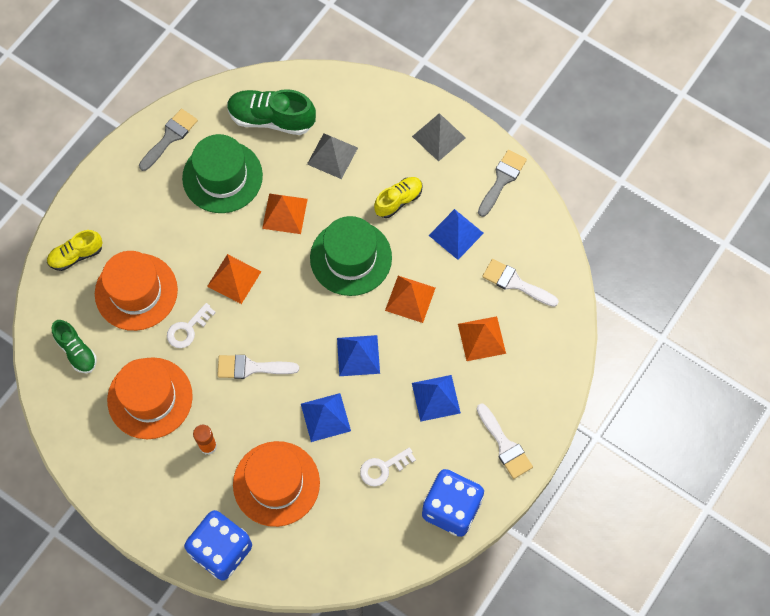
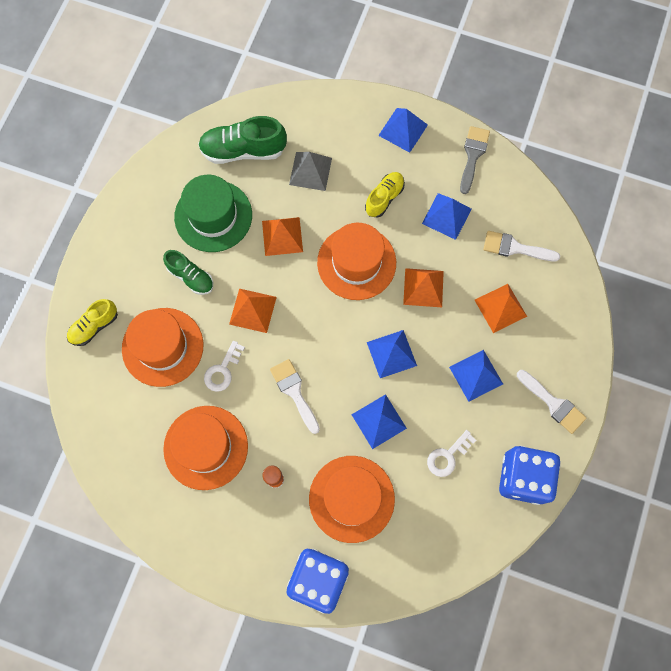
camera: 15 degrees left, 5 degrees up
green shoe [52,320,97,374] -> green shoe moved to [163,250,213,295]
grey brush [139,108,198,171] -> none
white brush [217,355,299,379] -> white brush turned 75 degrees clockwise [270,359,320,434]
green hat [310,216,392,296] -> orange hat [317,223,396,300]
grey pyramid [412,113,466,162] -> blue pyramid [378,108,428,153]

